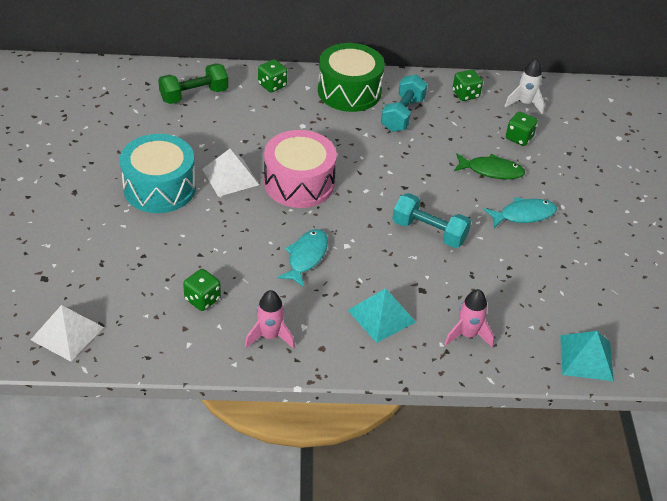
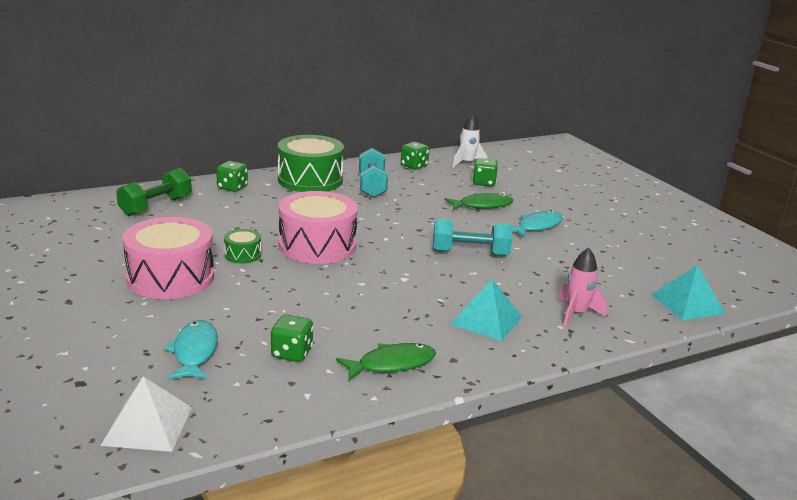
camera: 25 degrees left, 20 degrees down
turquoise drum [120,134,196,213] -> pink drum [122,217,214,299]
white pyramid [202,149,259,197] -> green drum [224,229,261,263]
pink rocket [245,290,295,349] -> green fish [336,343,436,381]
turquoise fish [277,229,328,287] -> turquoise fish moved to [164,320,218,380]

